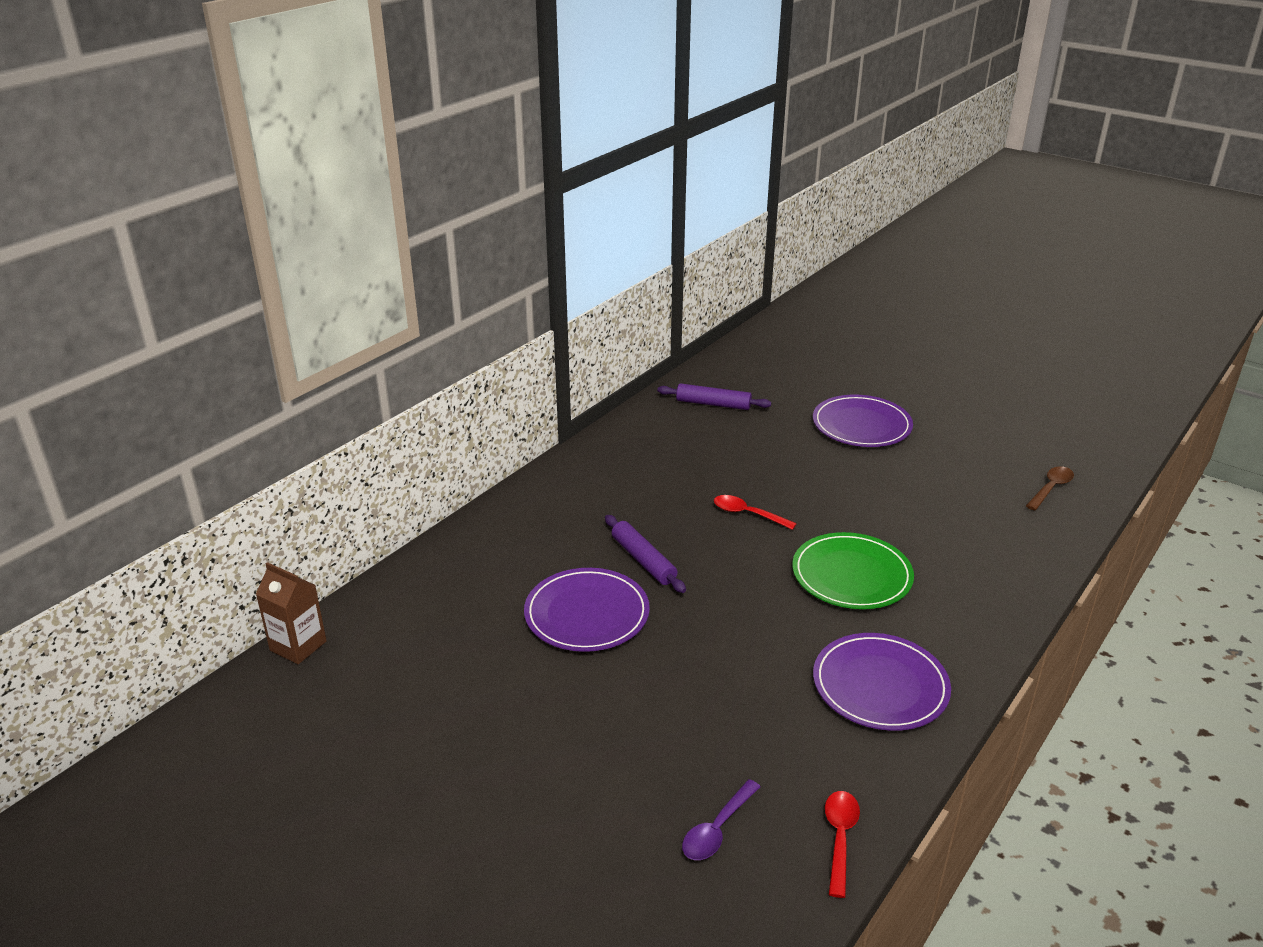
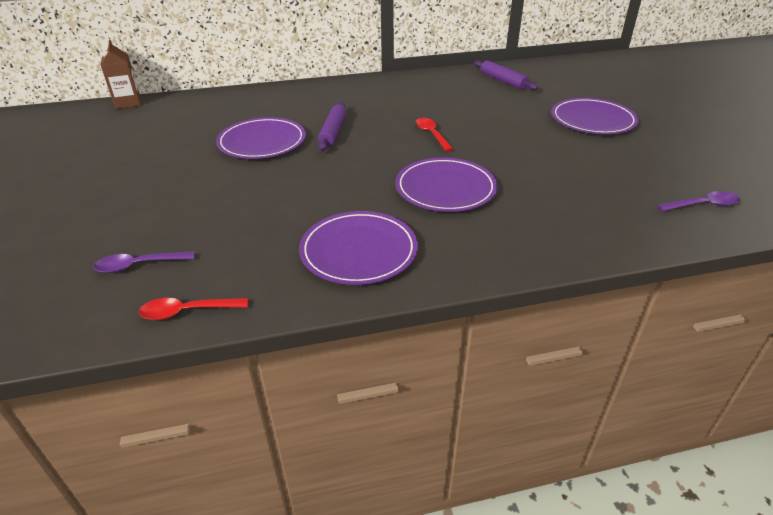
camera: 40 degrees right, 5 degrees up
green plate [792,532,914,609] -> purple plate [396,158,498,212]
red spoon [825,791,860,898] -> red spoon turned 150 degrees counterclockwise [139,298,248,320]
brown spoon [1026,466,1074,510] -> purple spoon [657,191,740,212]

